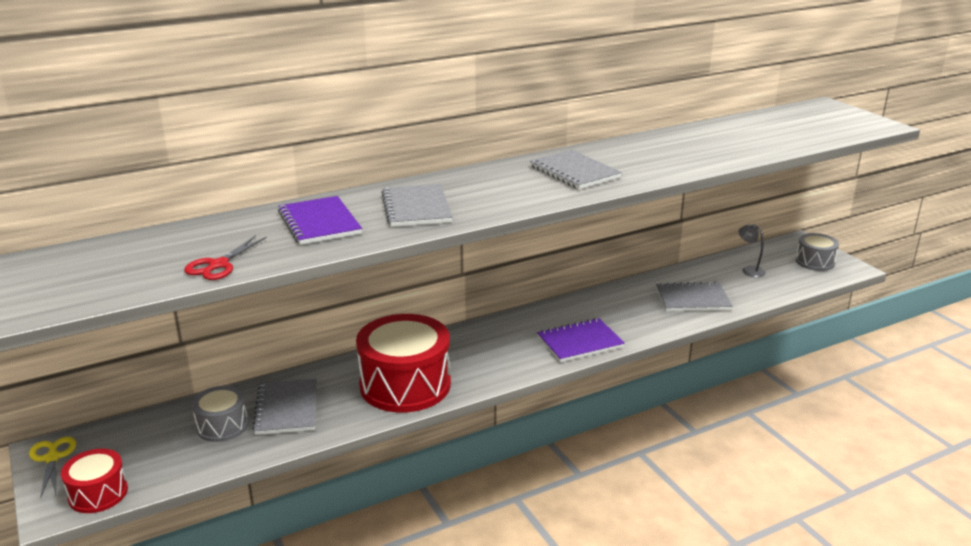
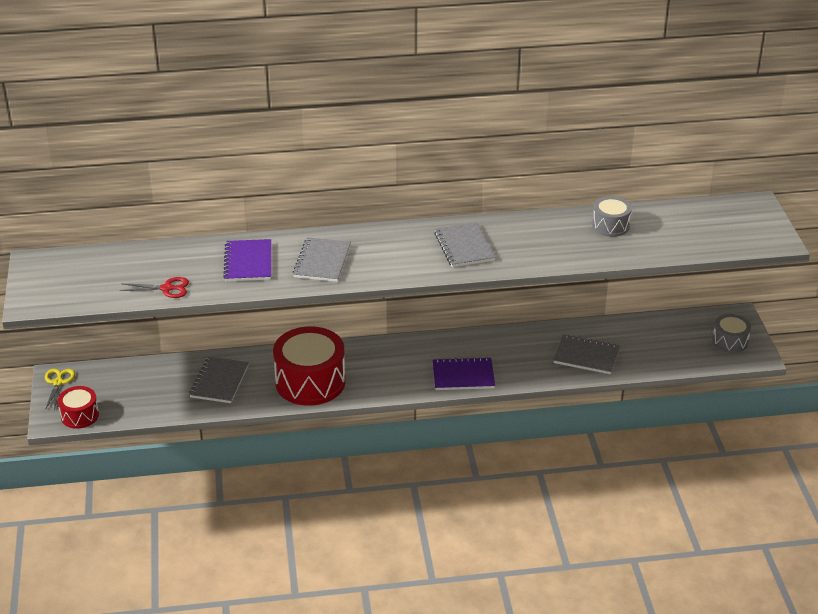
camera: 20 degrees right, 10 degrees up
red scissors [184,235,267,280] -> red scissors turned 135 degrees counterclockwise [120,277,189,298]
grey drum [192,386,248,442] -> grey drum moved to [592,196,632,237]
grey lamp [738,224,765,277] -> none

